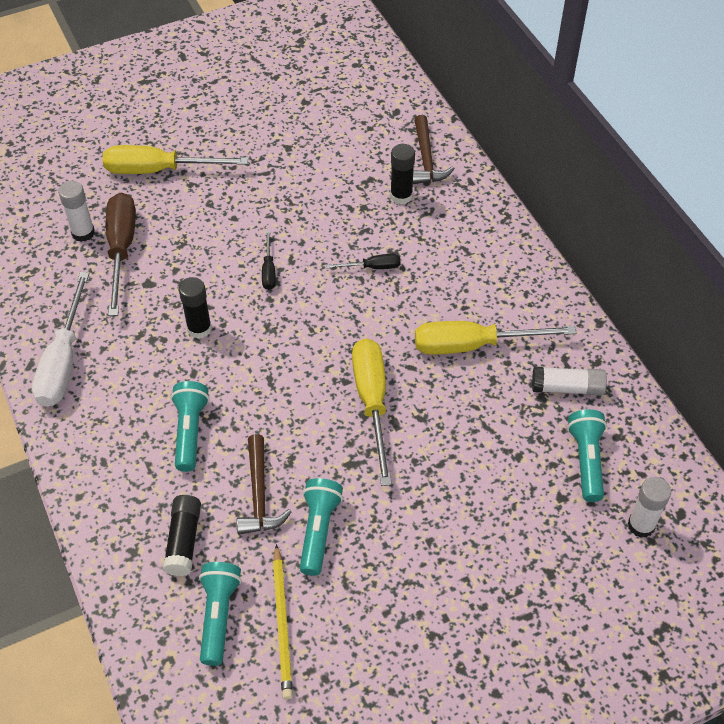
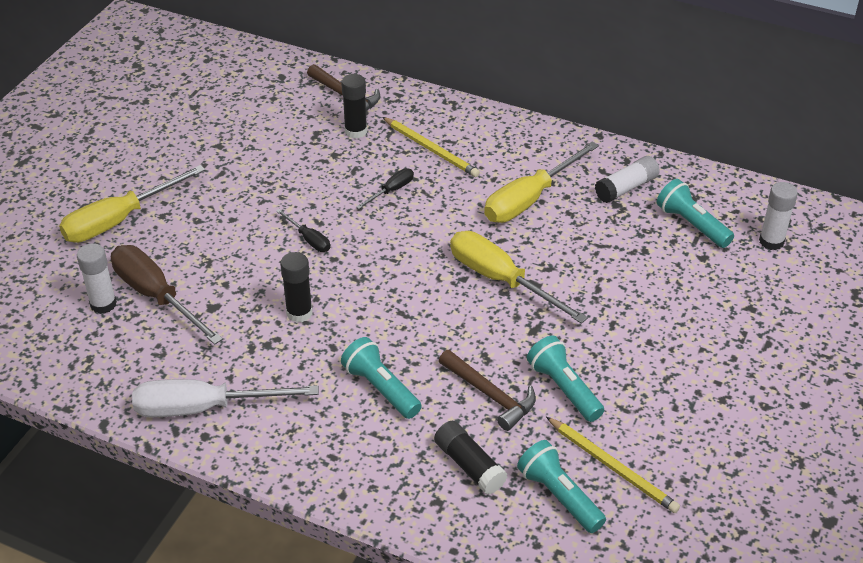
camera: 40 degrees left, 10 degrees down
white screwdriver [32,272,89,407] -> white screwdriver turned 120 degrees clockwise [132,379,319,417]
none -> yellow pencil [382,117,480,177]

